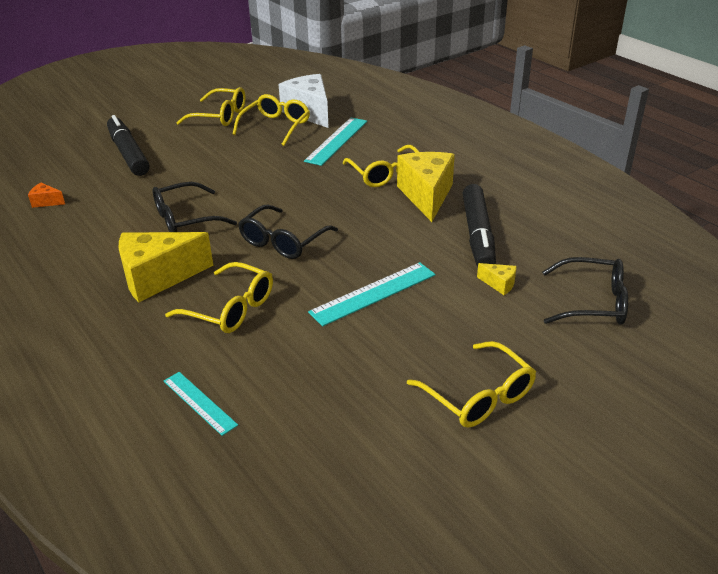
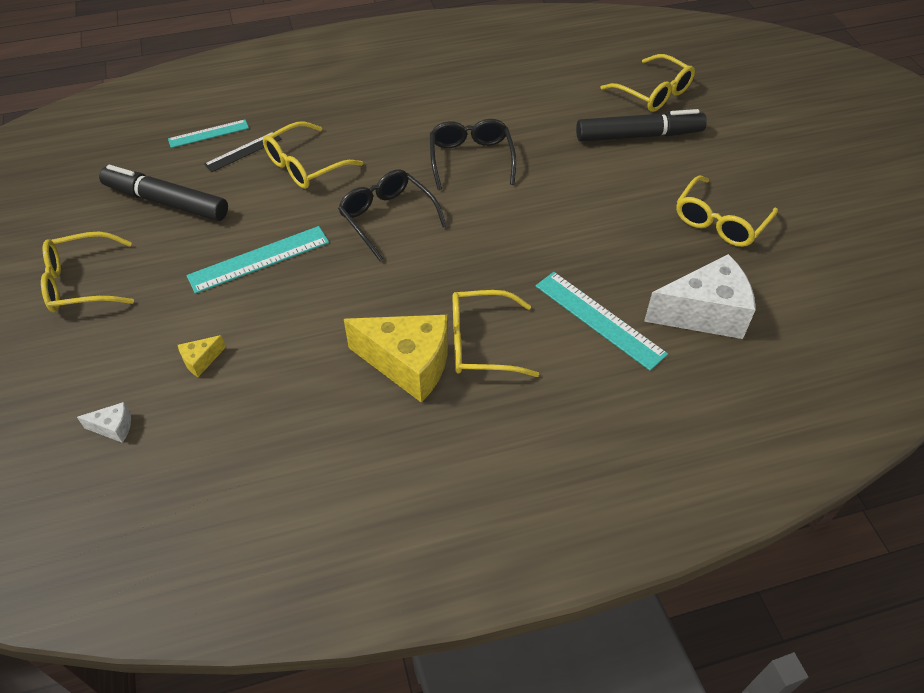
camera: 110 degrees right, 15 degrees up
orange cheese [28,183,65,208] -> none
yellow cheese [119,232,214,302] -> none
yellow glasses [232,94,310,146] -> yellow glasses moved to [601,54,695,112]
turquoise ruler [308,262,436,326] -> turquoise ruler turned 75 degrees clockwise [186,226,329,294]
black marker [463,184,496,267] -> black marker moved to [99,165,228,221]
black glasses [542,257,628,325] -> white cheese [77,402,131,443]
none -> black ruler [204,132,282,172]

